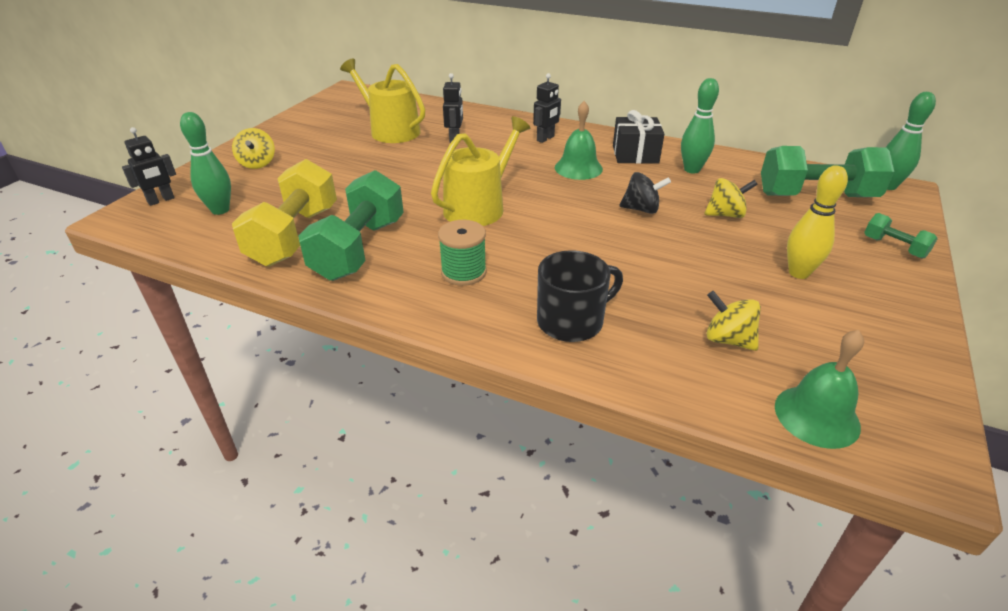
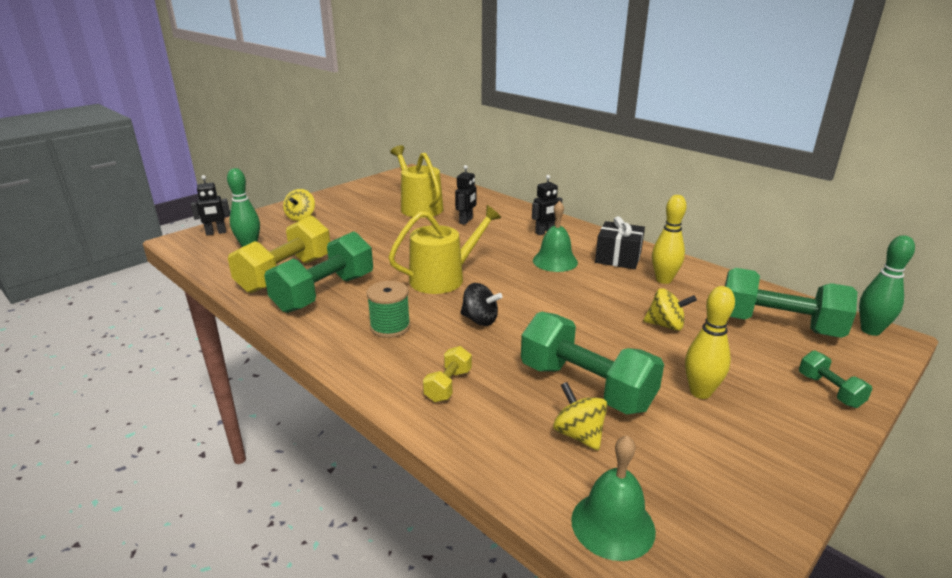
camera: 20 degrees right, 10 degrees down
black mug [537,250,623,342] -> yellow dumbbell [423,346,472,402]
black spinning top [620,172,671,214] -> black spinning top moved to [460,283,503,326]
green bowling pin [681,78,719,173] -> yellow bowling pin [652,195,687,284]
none -> green dumbbell [521,312,664,414]

